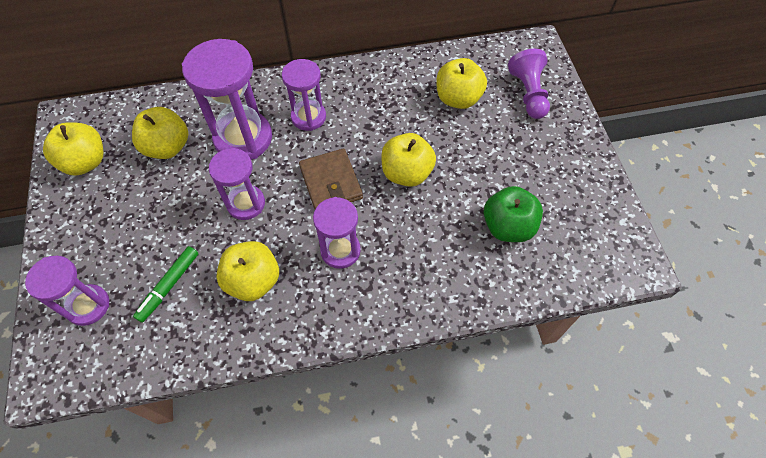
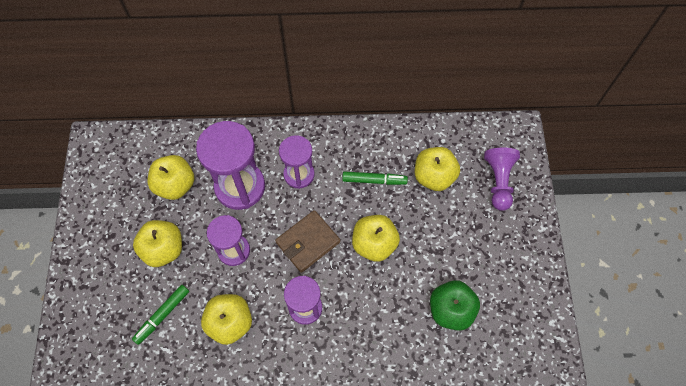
camera: 10 degrees right, 5 degrees up
purple hourglass [25,256,109,326] -> none
yellow apple [43,122,103,176] -> yellow apple moved to [133,220,182,267]
brown wallet [299,148,363,209] -> brown wallet turned 60 degrees clockwise [275,210,340,273]
none -> green marker [342,172,408,185]

